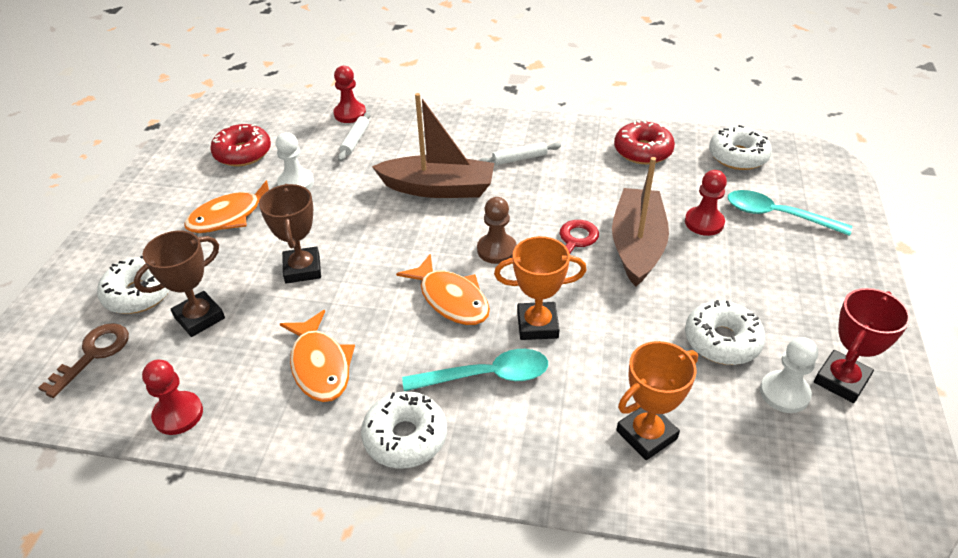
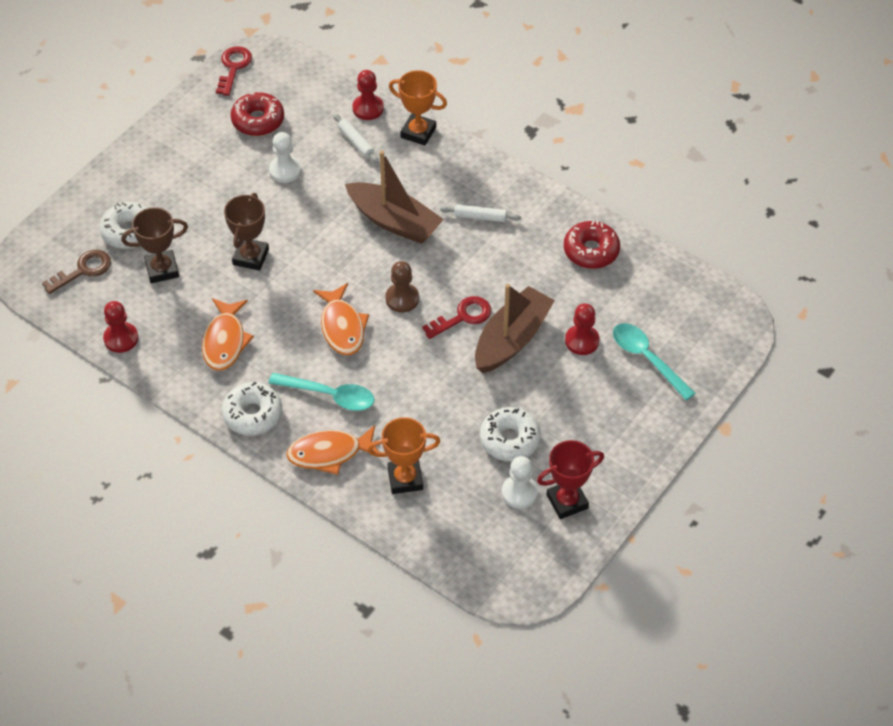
camera: 25 degrees right, 10 degrees up
orange fish [184,180,269,233] -> orange fish moved to [286,425,379,475]
white rolling pin [338,112,370,161] -> white rolling pin turned 75 degrees counterclockwise [333,114,379,164]
orange trophy [494,236,587,340] -> orange trophy moved to [389,70,447,146]
white donut [709,125,772,170] -> none
none -> red key [216,46,252,96]

